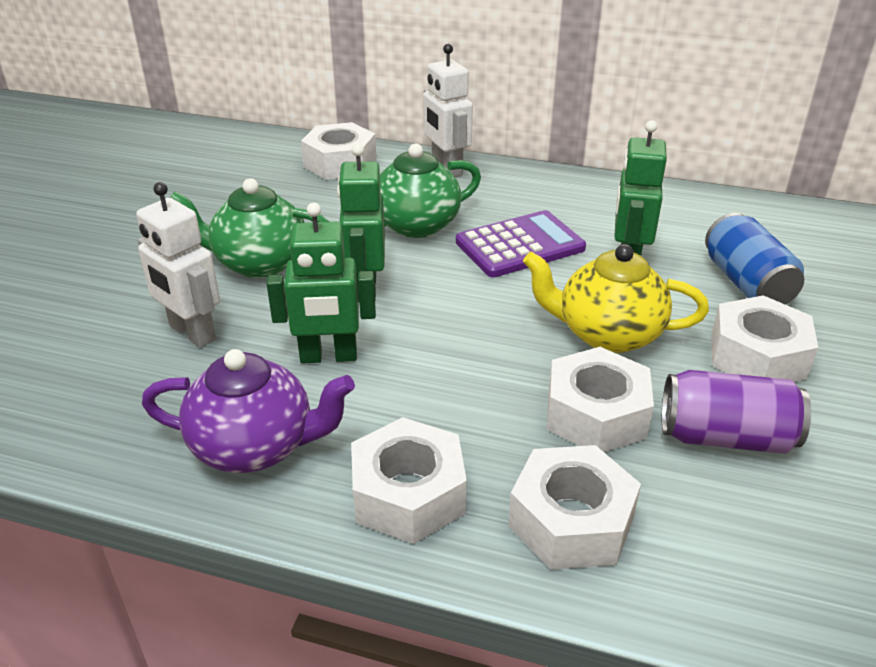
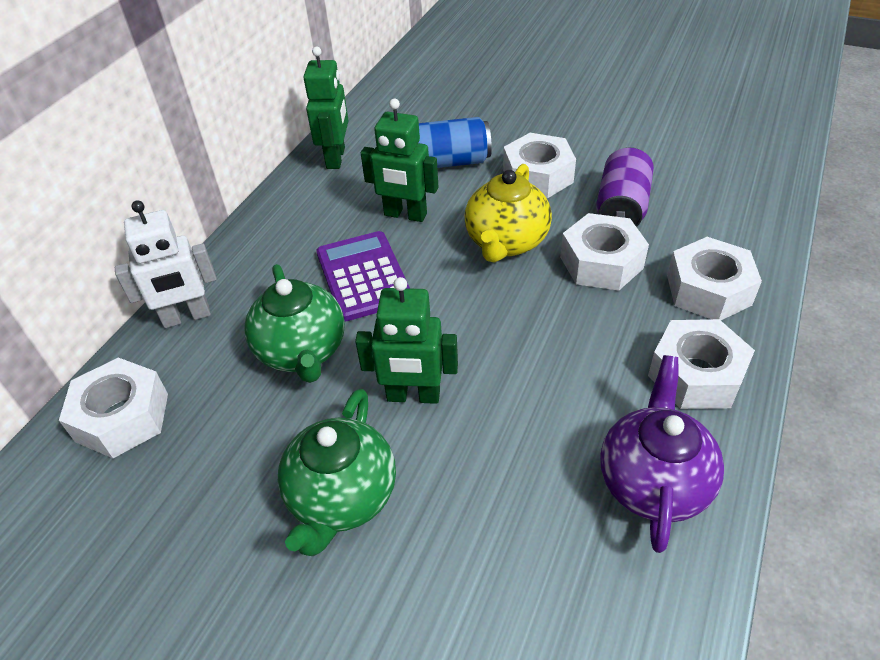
camera: 80 degrees left, 10 degrees up
white robot [136,182,220,348] -> none
green robot [266,203,376,364] -> green robot moved to [303,47,349,169]

